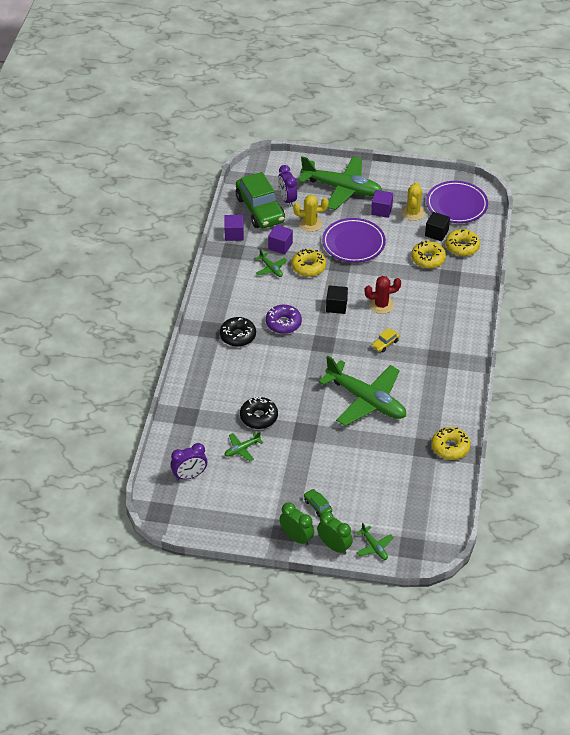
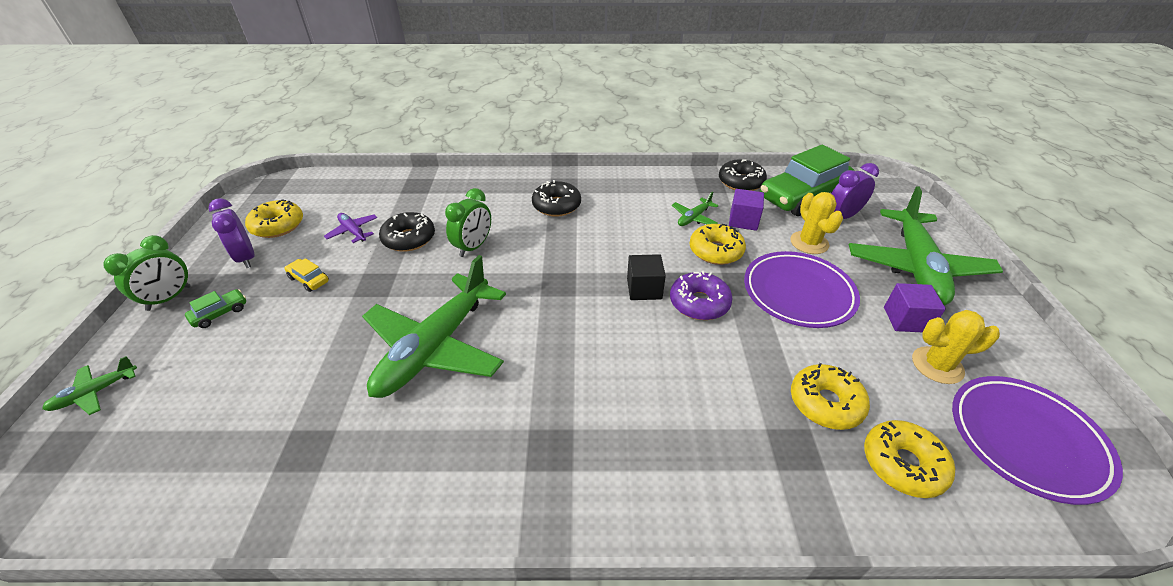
camera: 80 degrees right, 5 degrees down
purple clock [171,443,207,480] -> purple clock moved to [209,198,254,268]
purple cube [224,215,244,241] -> black donut [719,159,767,191]
green plane [225,432,263,461] -> purple plane [324,213,377,243]
purple donut [266,305,302,334] -> purple donut moved to [670,271,733,320]
green clock [317,511,353,555] -> green clock moved to [445,188,491,257]
red cactus [365,276,401,314] -> none
yellow car [372,328,399,353] -> yellow car moved to [285,258,329,292]
black cube [425,212,450,242] -> none
yellow donut [431,427,471,460] -> yellow donut moved to [245,200,303,238]

